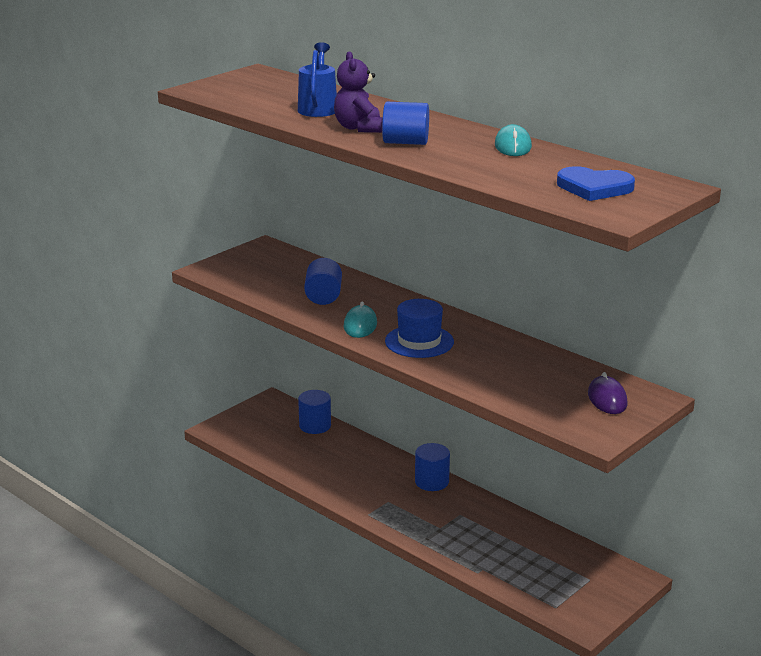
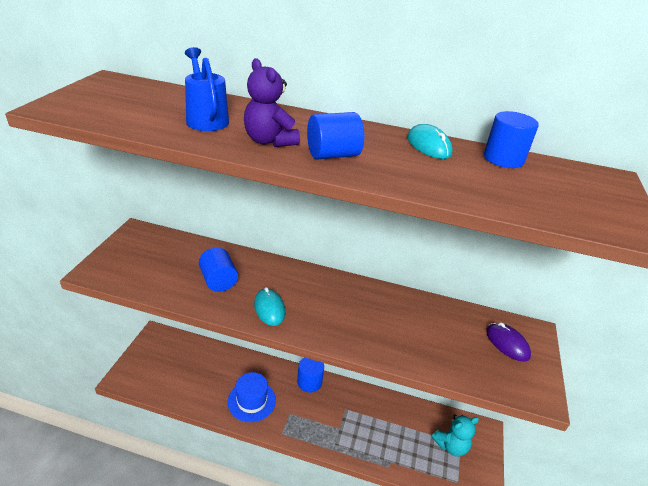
camera: 30 degrees left, 10 degrees up
blue cylinder [298,390,331,434] -> blue cylinder moved to [484,111,539,168]
blue hat [385,299,454,358] -> blue hat moved to [228,372,276,422]
blue heart [557,166,635,201] -> none
none -> turquoise teddy bear [432,414,479,457]

